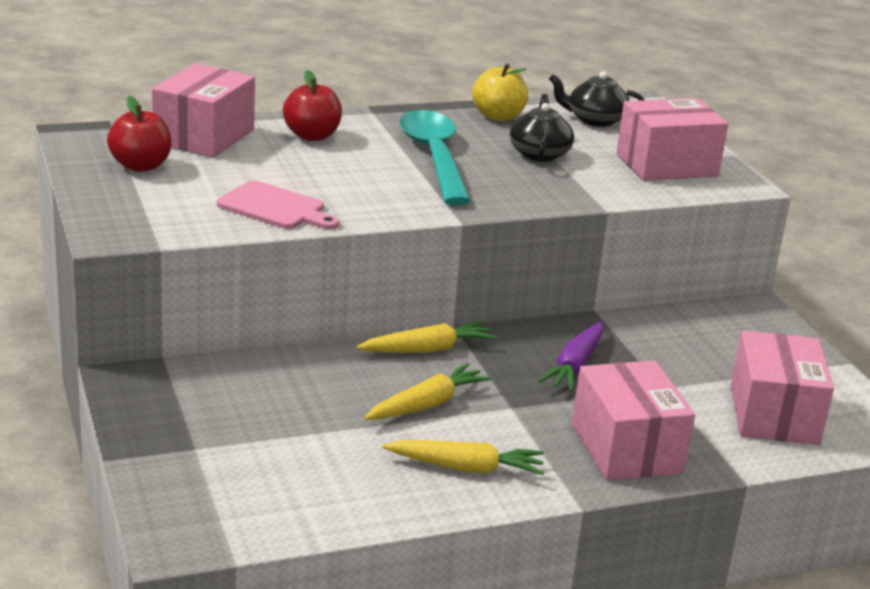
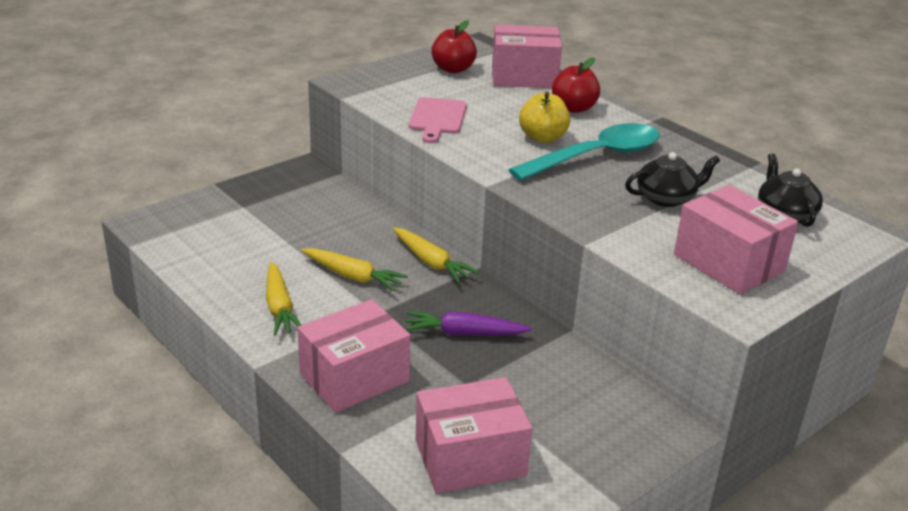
camera: 70 degrees right, 5 degrees up
yellow apple [472,64,528,121] -> yellow apple moved to [519,92,570,143]

